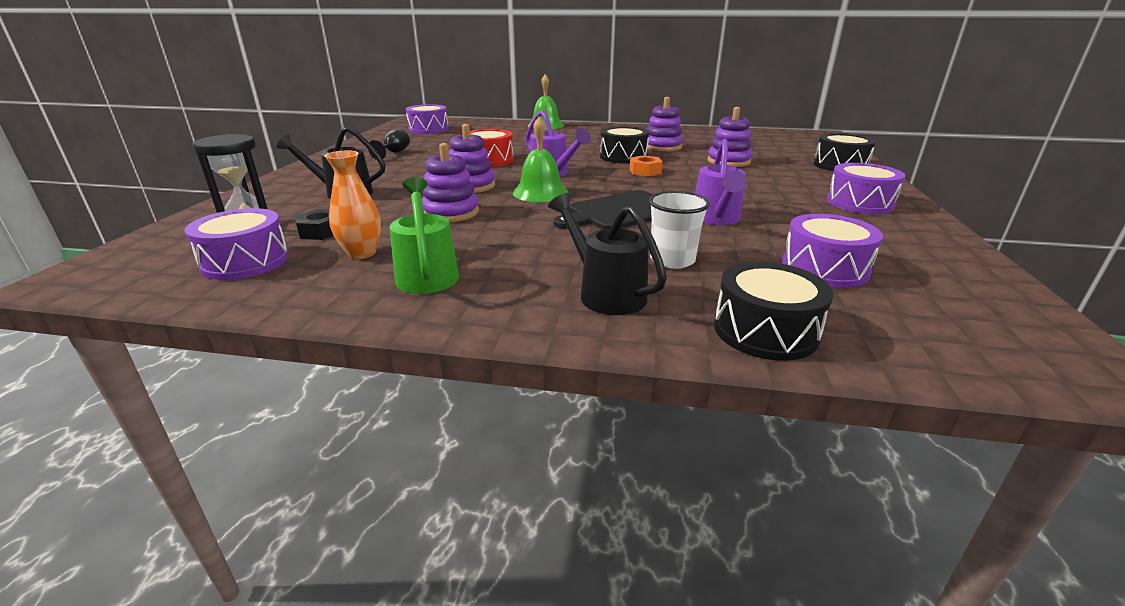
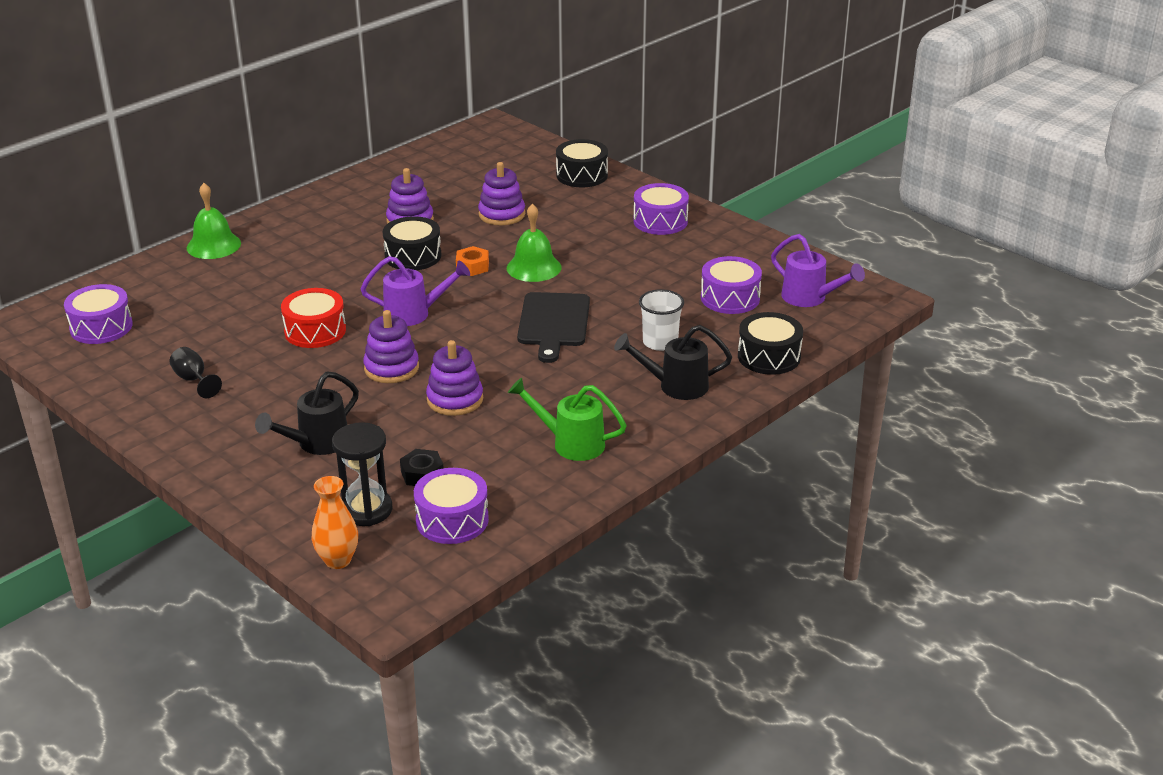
camera: 55 degrees left, 5 degrees up
orange vase [325,150,381,259] -> orange vase moved to [312,476,358,569]
green bell [513,117,569,202] -> green bell moved to [507,204,561,282]
purple watering can [695,139,747,225] -> purple watering can moved to [771,234,865,307]

